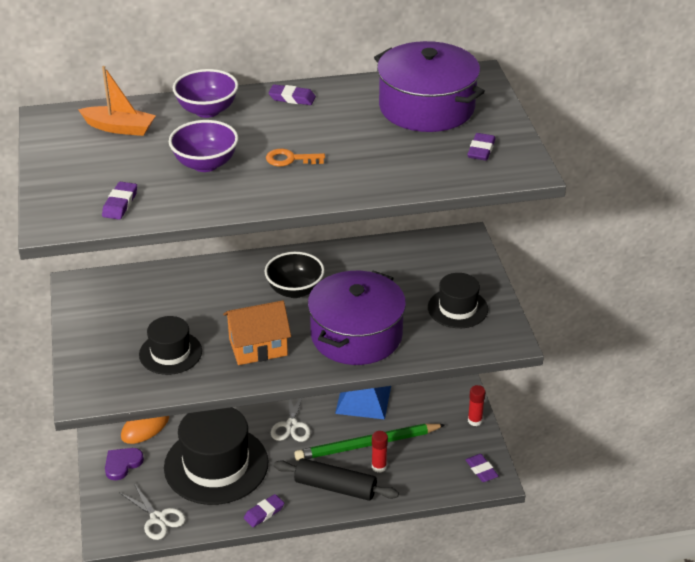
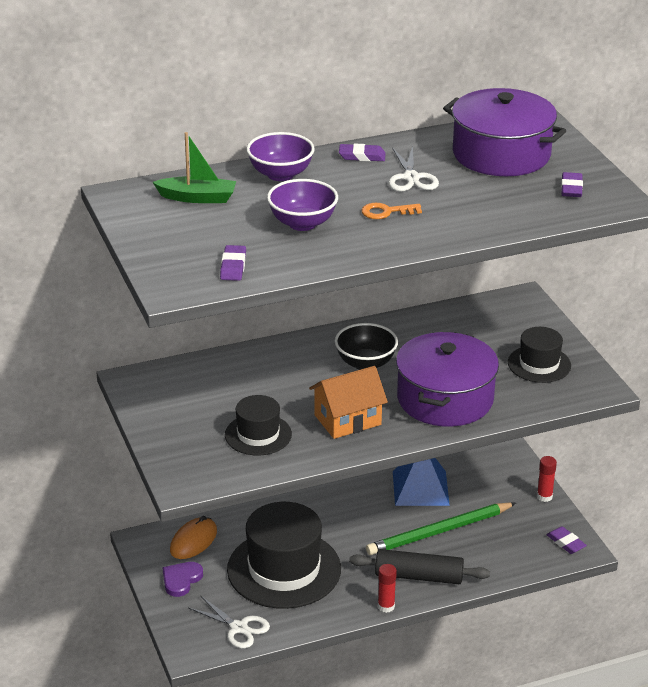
camera: 10 degrees left, 5 degrees down
orange boat [78,66,156,136] -> green boat [153,132,236,203]
purple eraser [244,494,284,527] -> none
white scissors [271,398,311,442] -> white scissors moved to [388,146,439,192]
red glue stick [372,431,388,473] -> red glue stick moved to [378,564,397,613]

